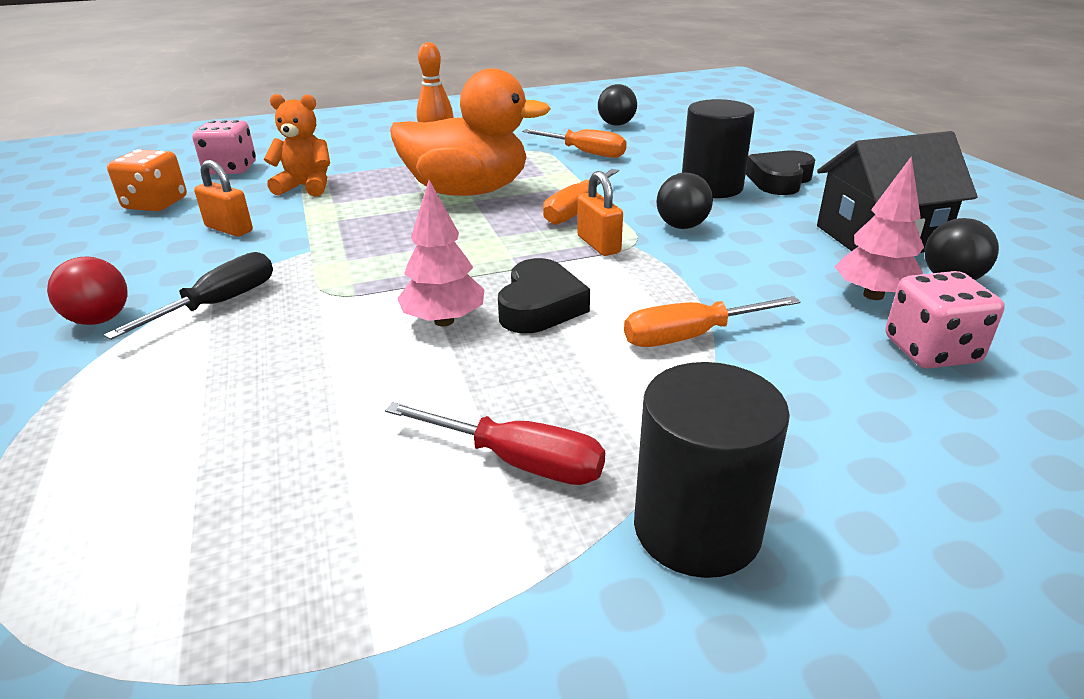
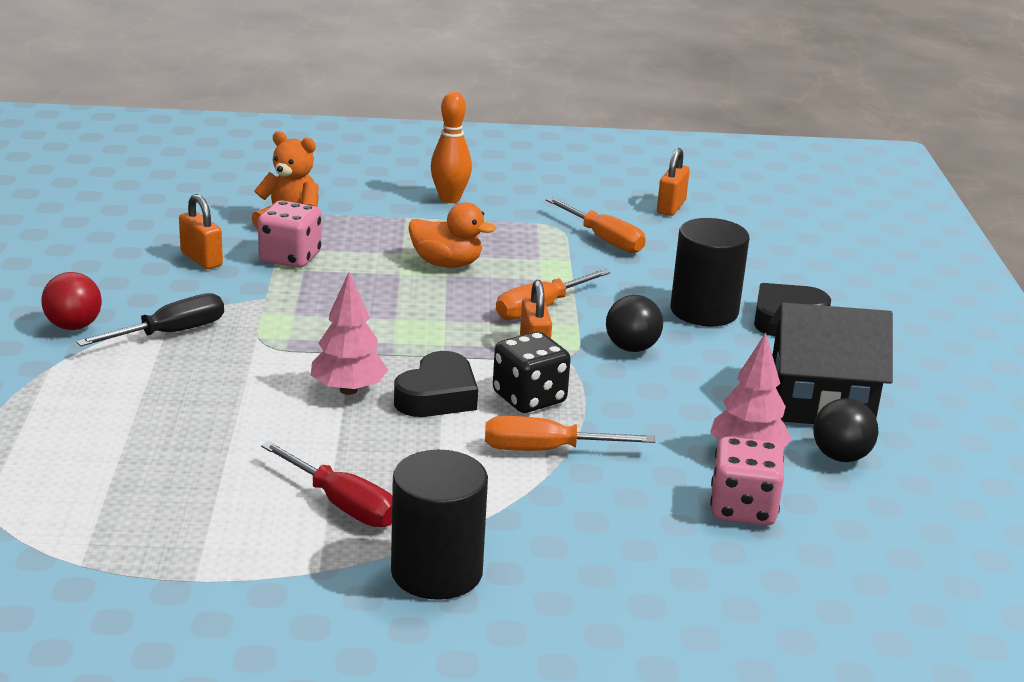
camera: 15 degrees right, 5 degrees down
orange dice [107,149,187,211] -> none
pink dice [192,120,256,174] -> pink dice moved to [258,200,322,268]
orange duck [390,68,551,196] -> orange duck [408,202,496,268], size x0.55
black ball [598,84,637,126] -> orange padlock [657,148,690,216]
none -> black dice [493,332,571,413]

